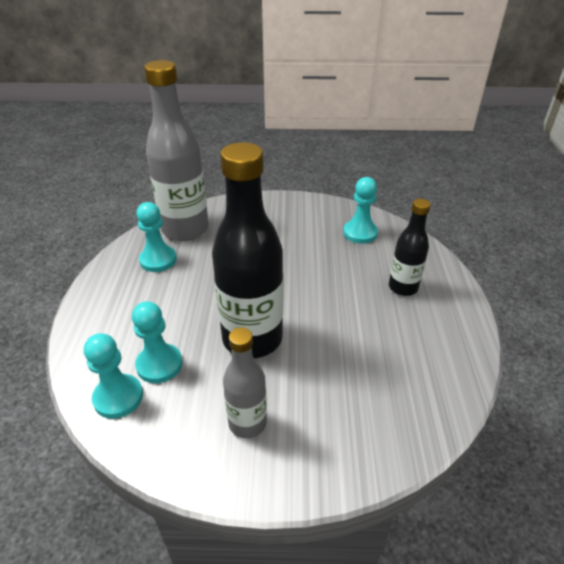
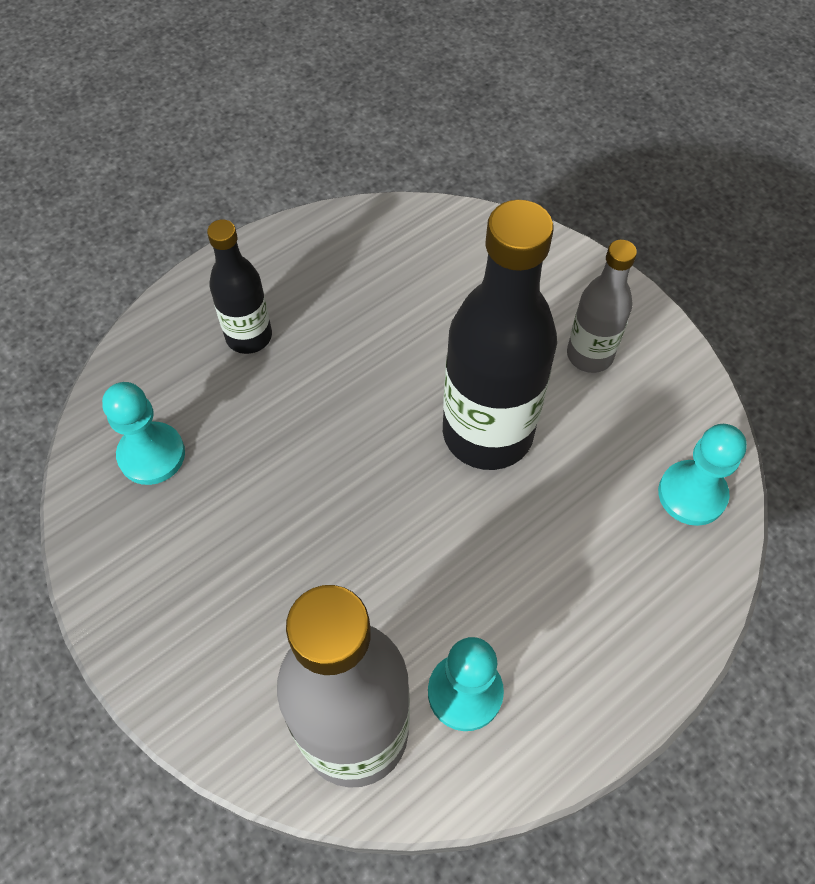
camera: 130 degrees left, 20 degrees up
turquoise pawn [132,301,183,383] -> none

